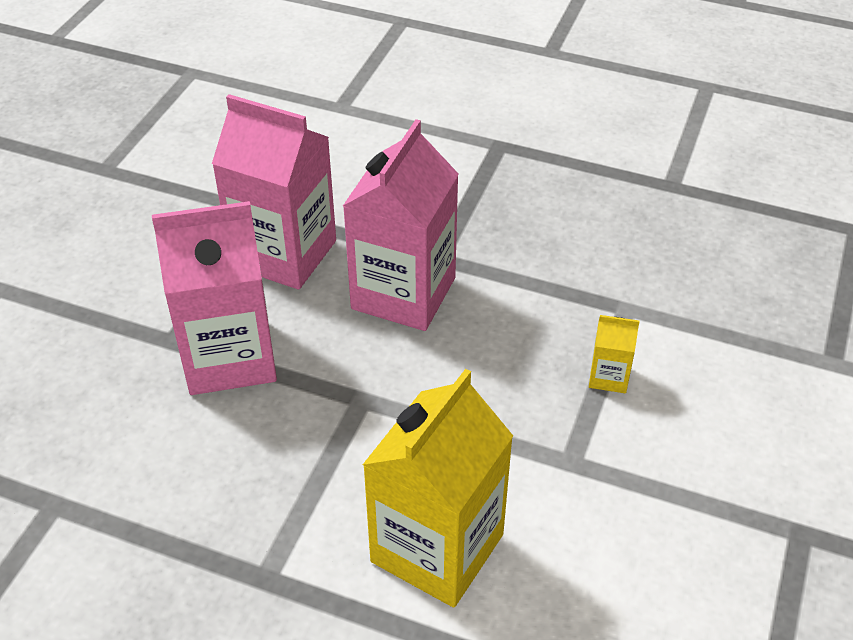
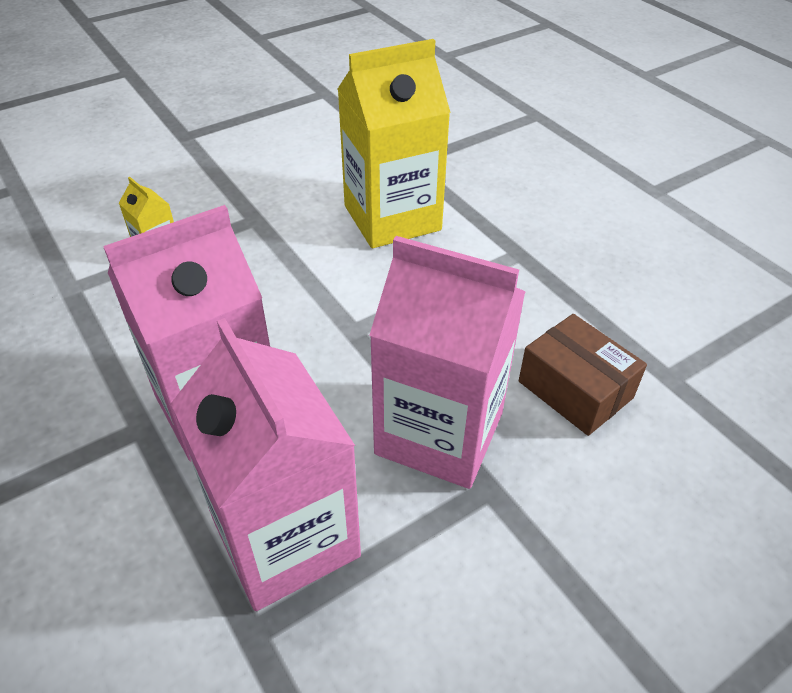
camera: 145 degrees left, 0 degrees up
none -> brown box [519,314,647,436]

